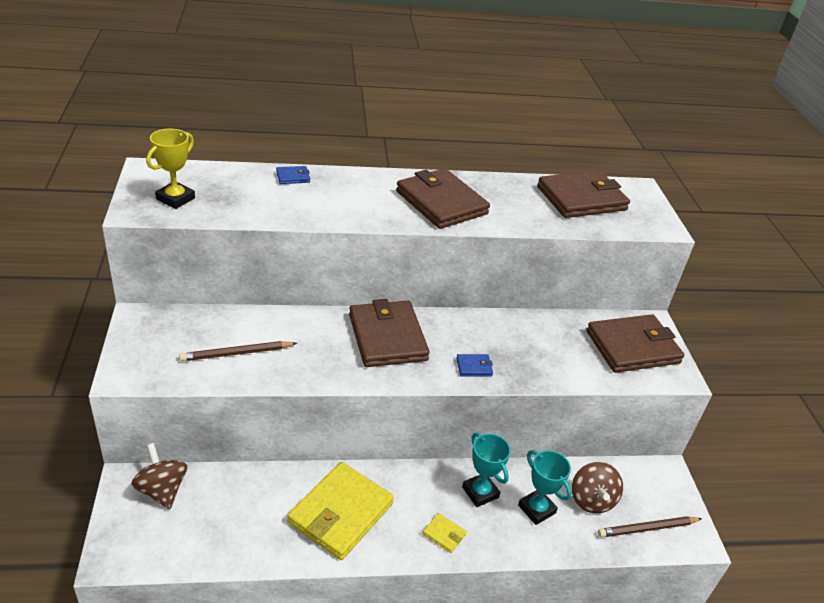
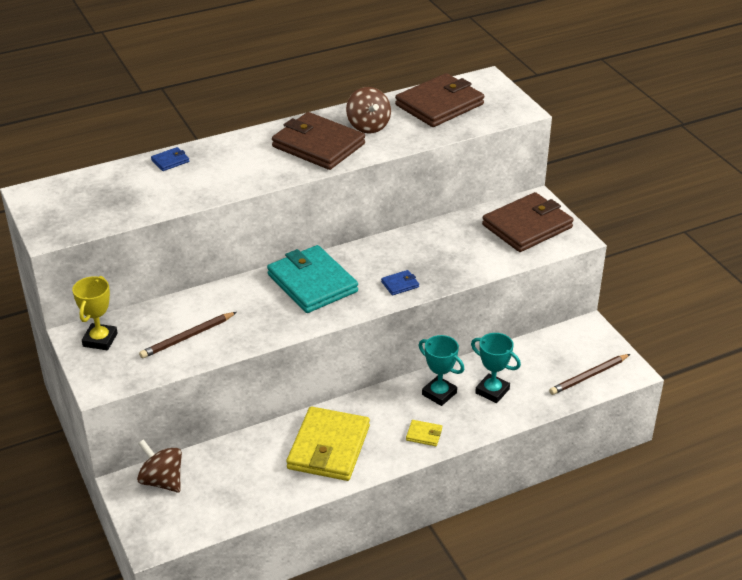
camera: 15 degrees left, 0 degrees up
yellow trophy [146,129,195,209] -> yellow trophy moved to [72,276,118,350]
brown wallet [349,299,430,367] -> turquoise wallet [267,245,358,313]
brown spinning top [572,462,623,514] -> brown spinning top moved to [346,87,391,134]

